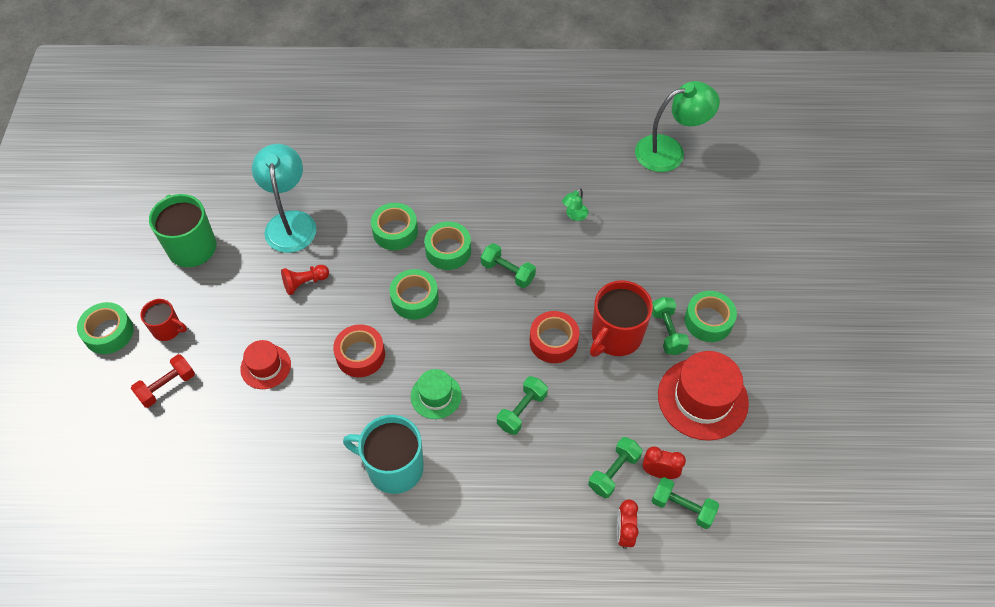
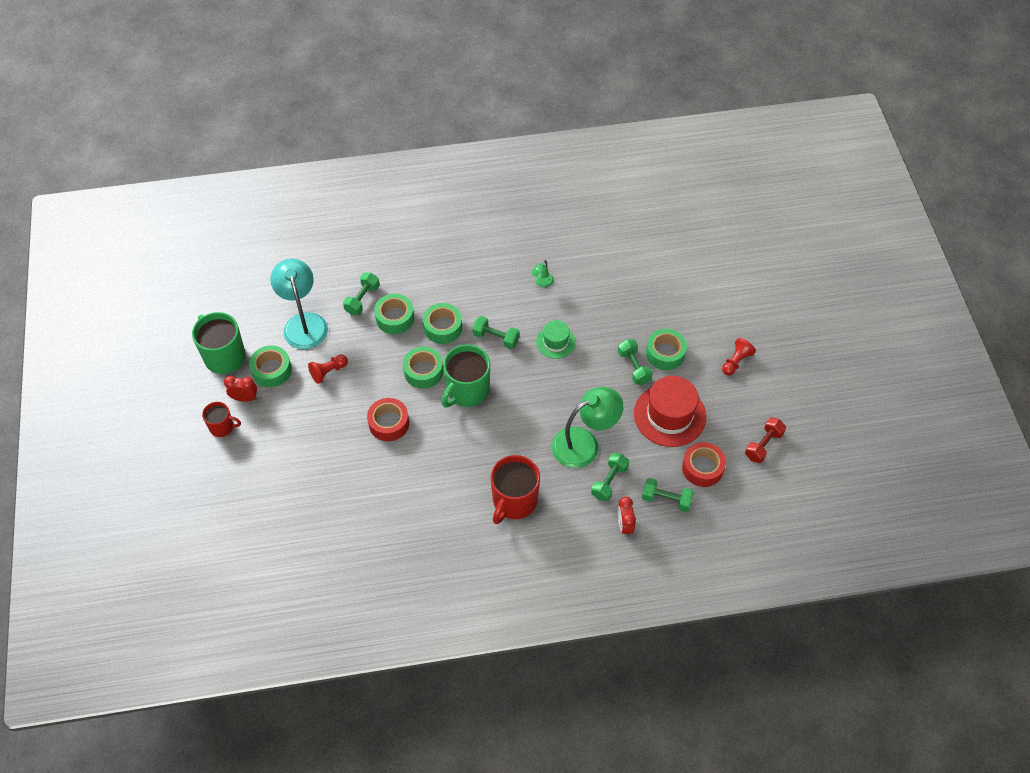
camera: 10 degrees left, 0 degrees up
green tape [77,302,134,354] -> green tape moved to [249,345,292,388]
red dumbbell [131,354,195,408] -> red dumbbell moved to [745,417,786,463]
red hat [240,340,291,389] -> none
turquoise mug [343,415,424,494] -> none
green hat [411,369,462,419] -> green hat moved to [536,320,576,359]
green dumbbell [497,376,548,435] -> green dumbbell moved to [343,273,380,315]
red tape [530,311,579,363] -> red tape moved to [682,442,726,487]
red mug [590,280,653,357] -> red mug moved to [490,455,540,524]
green lamp [635,81,720,172] -> green lamp moved to [552,387,623,468]
red clock [643,446,686,479] -> red clock moved to [224,376,257,402]
none -> green mug [441,345,490,407]
none -> red pawn [722,338,756,375]

